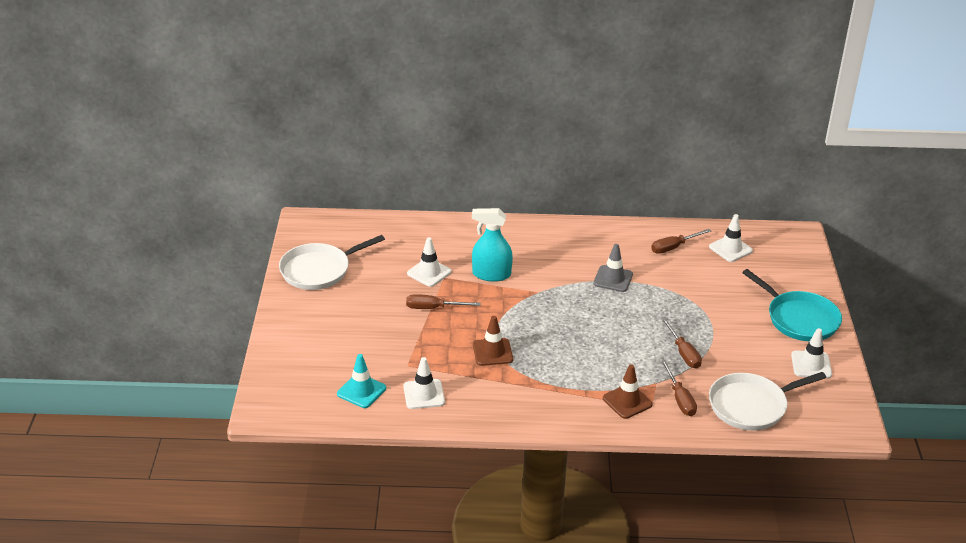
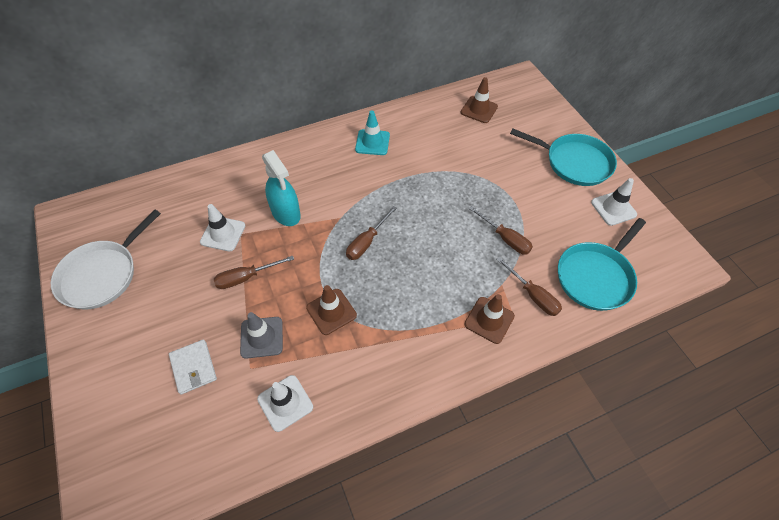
camera: 25 degrees left, 20 degrees up
turquoise traffic cone [337,354,386,408] -> turquoise traffic cone moved to [355,111,390,155]
turquoise spray bottle [472,208,513,282] -> turquoise spray bottle turned 105 degrees counterclockwise [262,150,301,226]
grey traffic cone [593,244,633,292] -> grey traffic cone moved to [240,312,283,359]
brown screwdriver [651,229,711,254] -> brown screwdriver moved to [346,206,397,260]
white traffic cone [709,214,753,262] -> brown traffic cone [460,77,498,123]
white pan [709,372,826,431] -> turquoise pan [558,218,646,311]
none -> white wallet [169,339,217,395]

